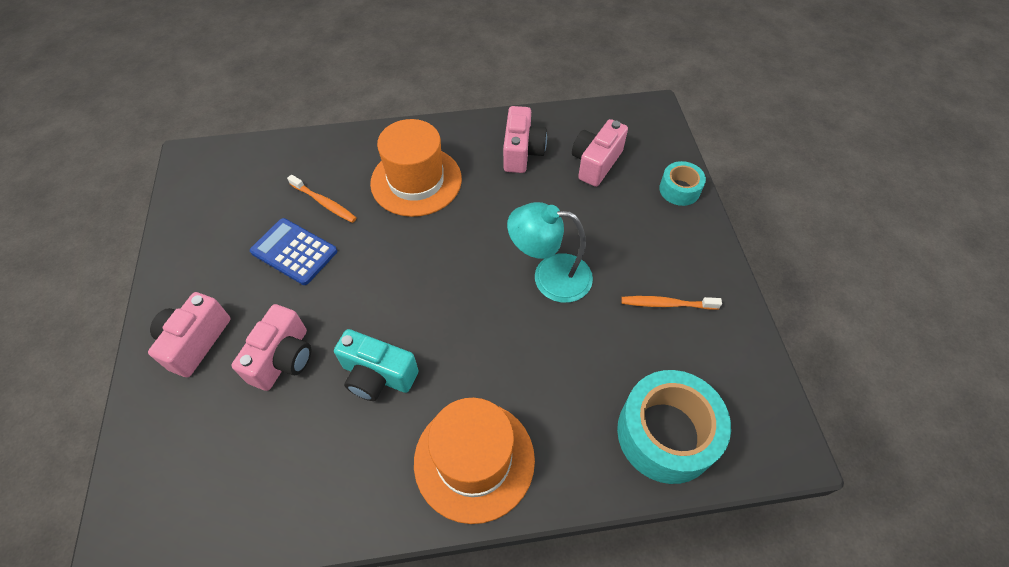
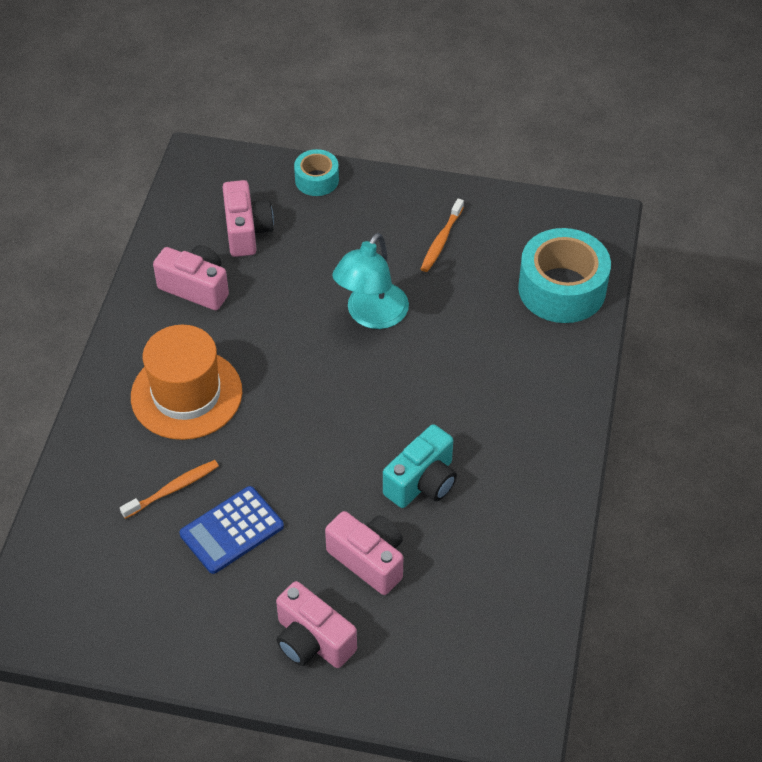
camera: 70 degrees left, 5 degrees down
orange hat [414,398,535,524] -> none
pink camera [572,119,628,187] -> pink camera turned 150 degrees counterclockwise [222,180,274,257]

